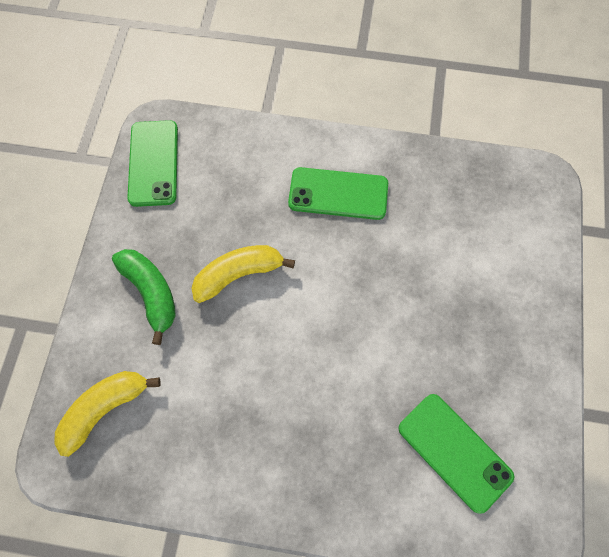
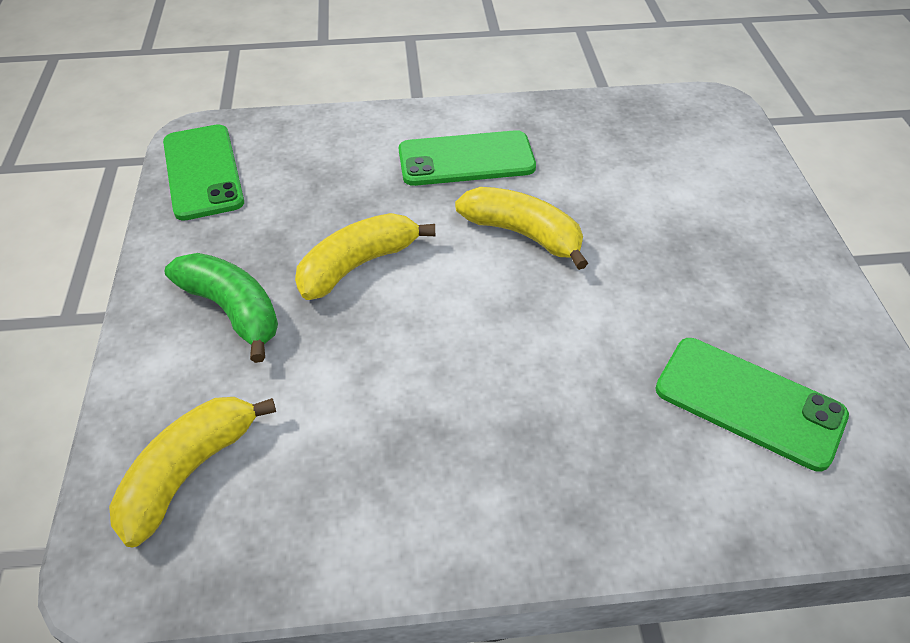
camera: 15 degrees left, 20 degrees down
none -> yellow banana [455,187,588,270]

